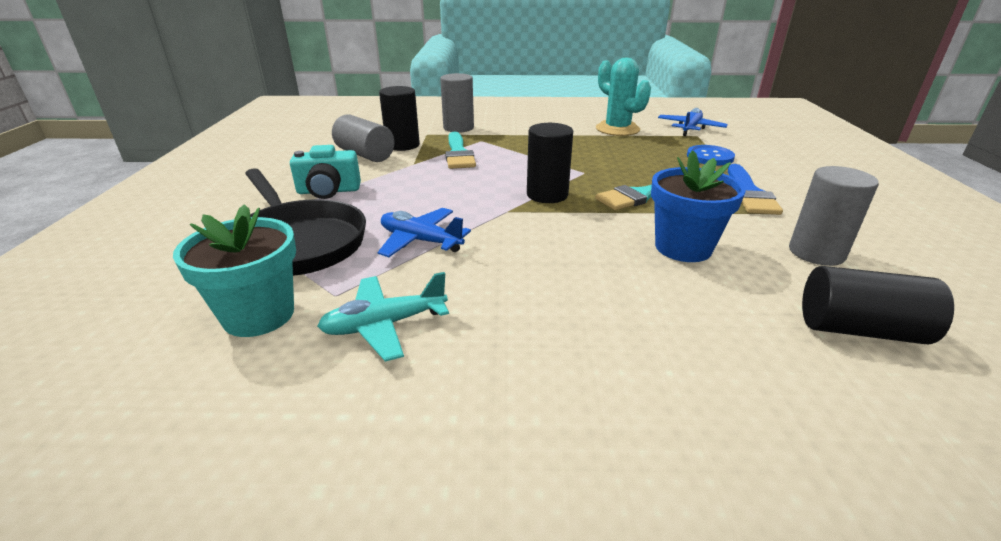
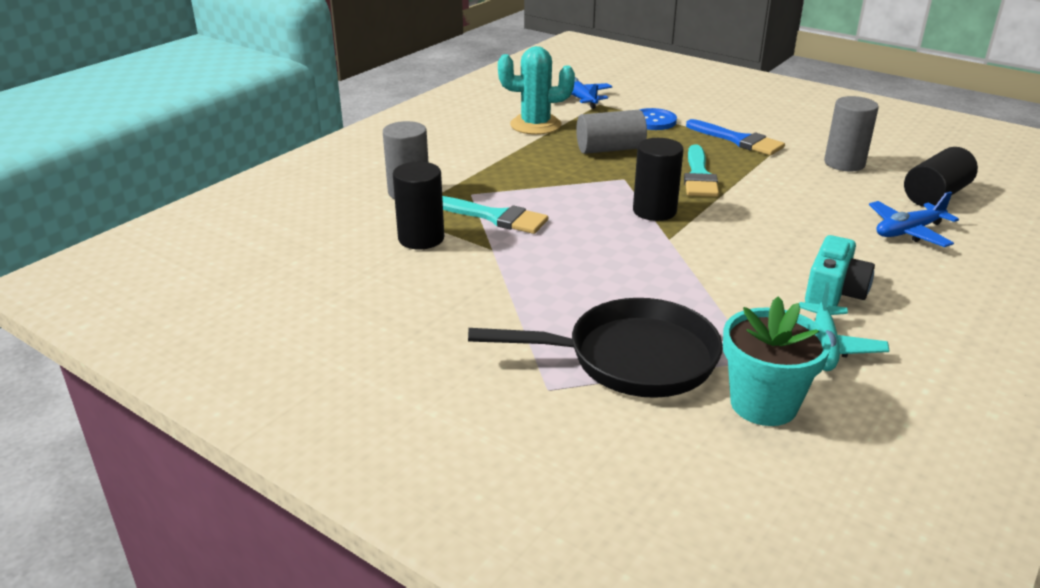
camera: 55 degrees left, 0 degrees up
turquoise camera [290,145,361,199] -> turquoise camera moved to [805,235,875,306]
grey cylinder [332,114,394,162] -> grey cylinder moved to [576,110,647,154]
blue plane [378,208,471,257] -> blue plane moved to [869,191,959,247]
blue flower pot [651,150,746,262] -> none

